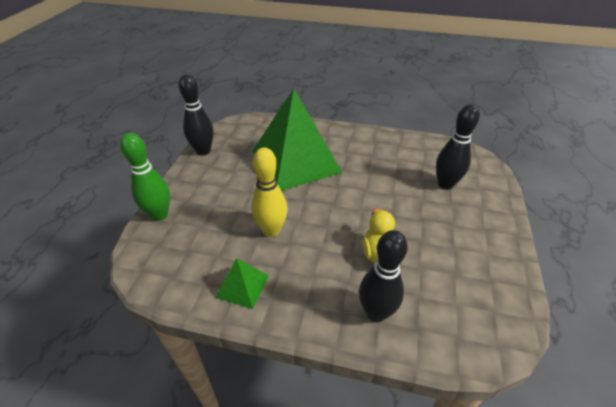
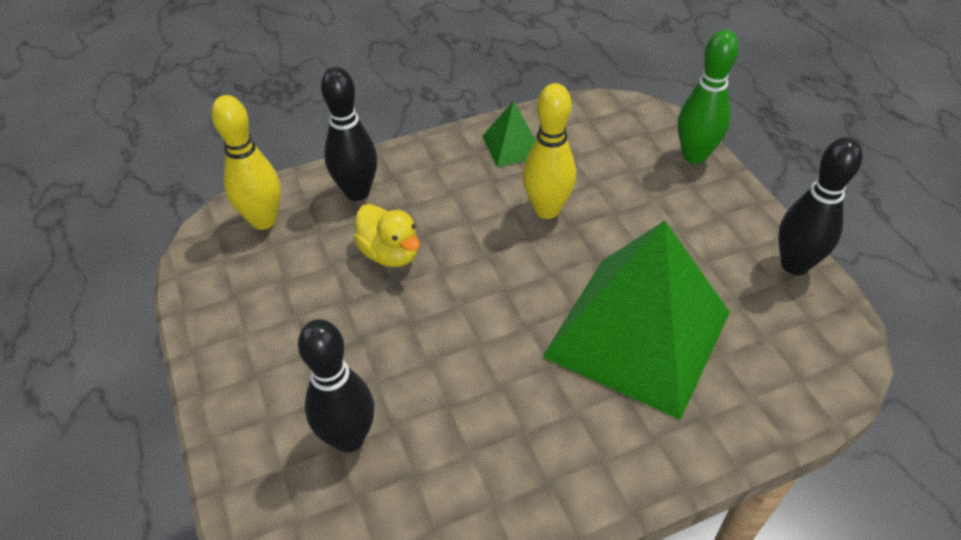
camera: 145 degrees right, 5 degrees up
none -> yellow bowling pin [211,95,281,230]

